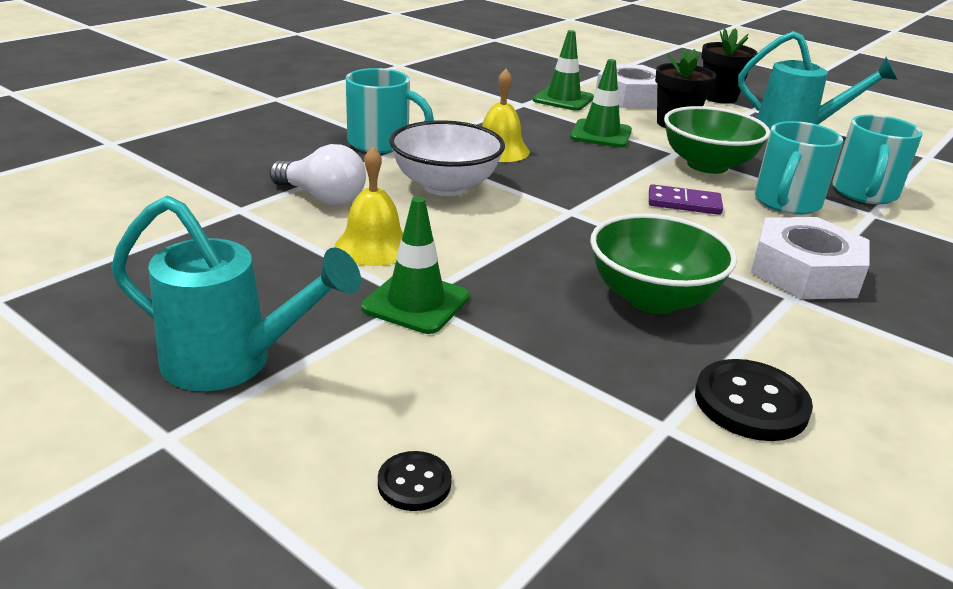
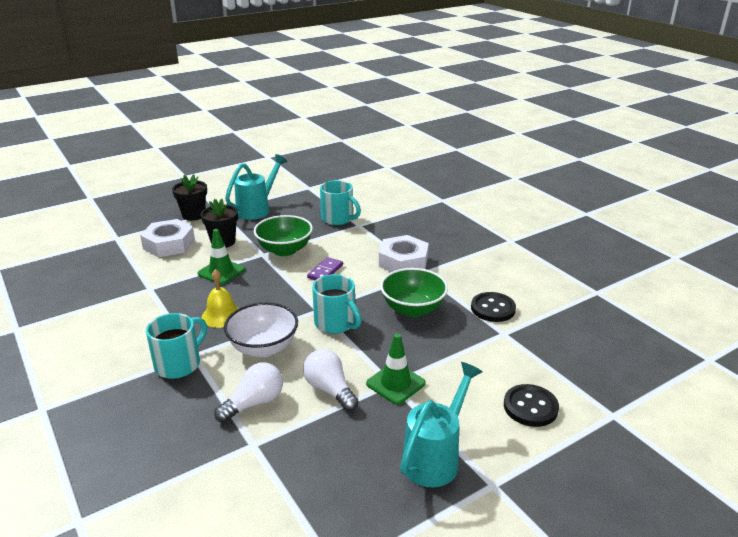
camera: 70 degrees left, 0 degrees up
yellow bell [335,146,403,266] -> white light bulb [303,349,359,411]
black button [378,451,452,511] -> black button [504,384,559,427], size x1.77
green traffic cone [533,30,594,111] -> none
turquoise mug [755,121,843,215] -> turquoise mug moved to [312,274,362,334]

